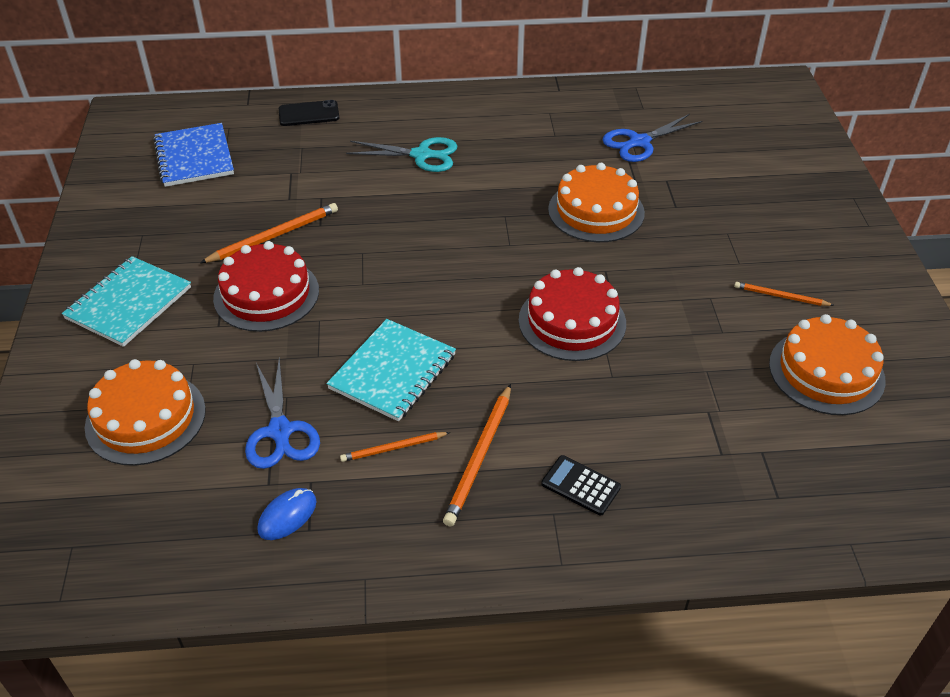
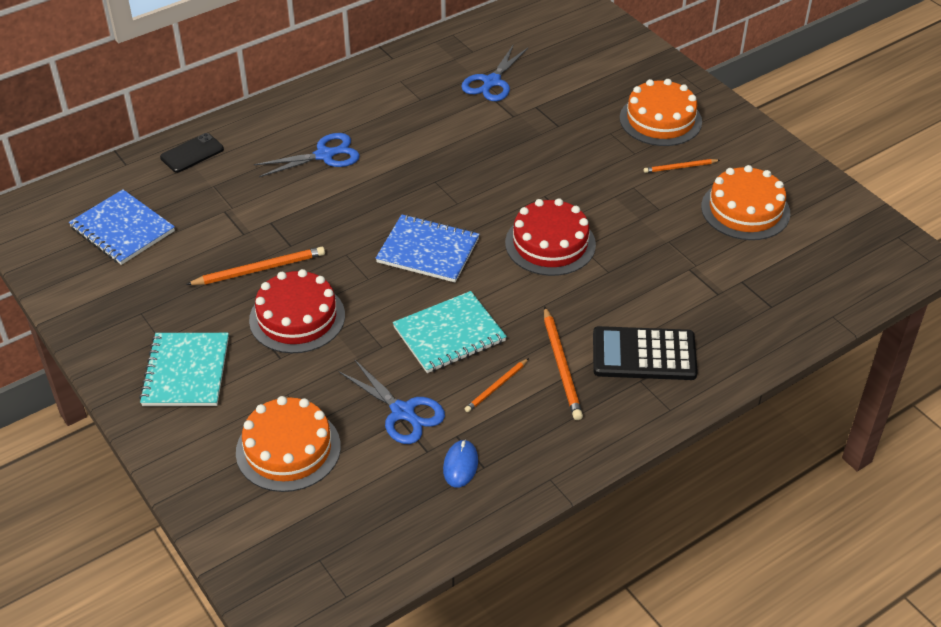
camera: 30 degrees left, 0 degrees up
orange pencil [200,203,338,263] -> orange pencil turned 45 degrees clockwise [186,247,325,285]
turquoise notebook [326,319,456,421] -> turquoise notebook turned 60 degrees clockwise [393,291,507,373]
turquoise scissors [346,137,457,172] -> blue scissors [254,133,360,177]
black calculator [541,455,621,516] -> black calculator [593,326,698,380], size x1.85
orange cake [548,163,645,242] -> orange cake moved to [620,79,702,146]
none -> blue notebook [376,214,480,282]

